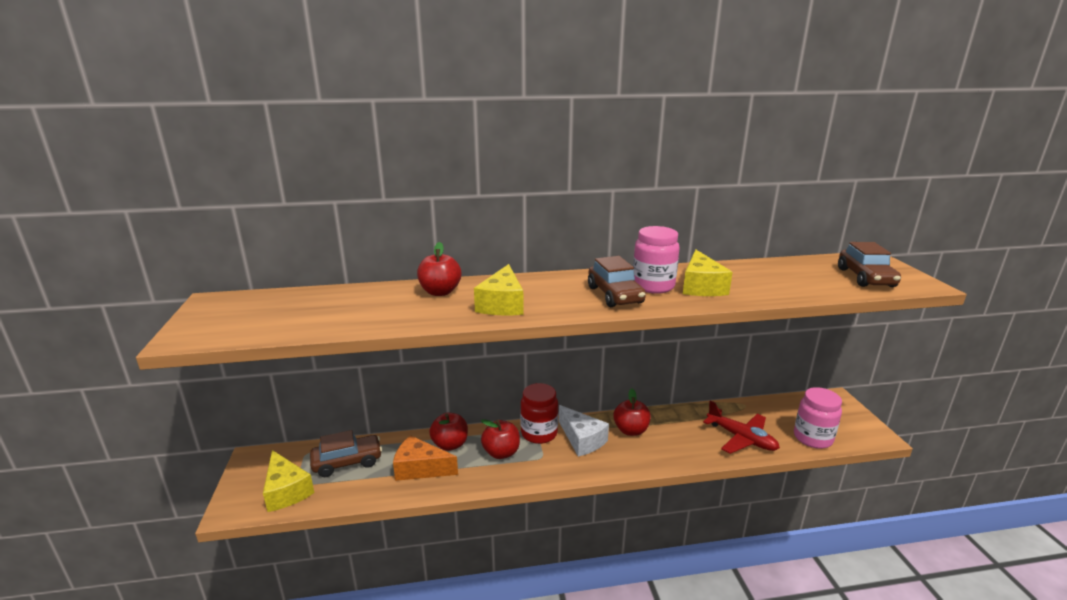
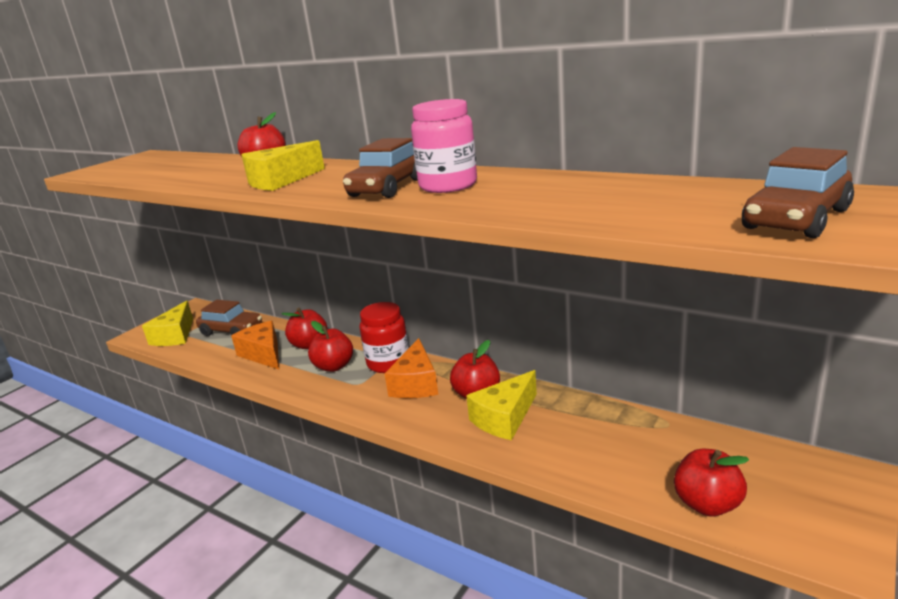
camera: 45 degrees right, 0 degrees up
white cheese [559,405,609,457] -> orange cheese [384,338,438,398]
yellow cheese [683,250,733,296] -> yellow cheese moved to [466,370,537,440]
red plane [703,400,780,454] -> none
pink jar [794,387,842,449] -> red apple [674,449,749,516]

